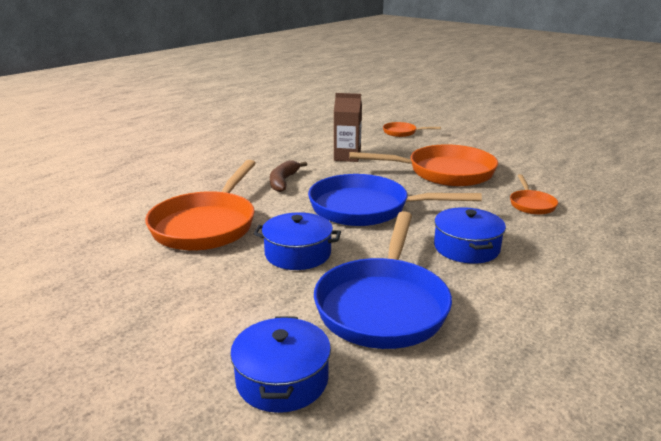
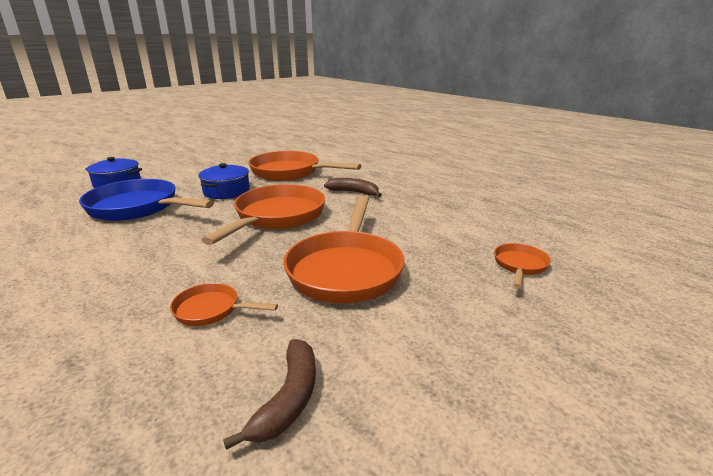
camera: 100 degrees right, 0 degrees up
blue pan [308,174,482,226] -> orange pan [202,184,325,245]
brown carton [334,93,362,162] -> none
blue pot [434,207,506,264] -> none
none -> brown banana [223,339,316,450]

